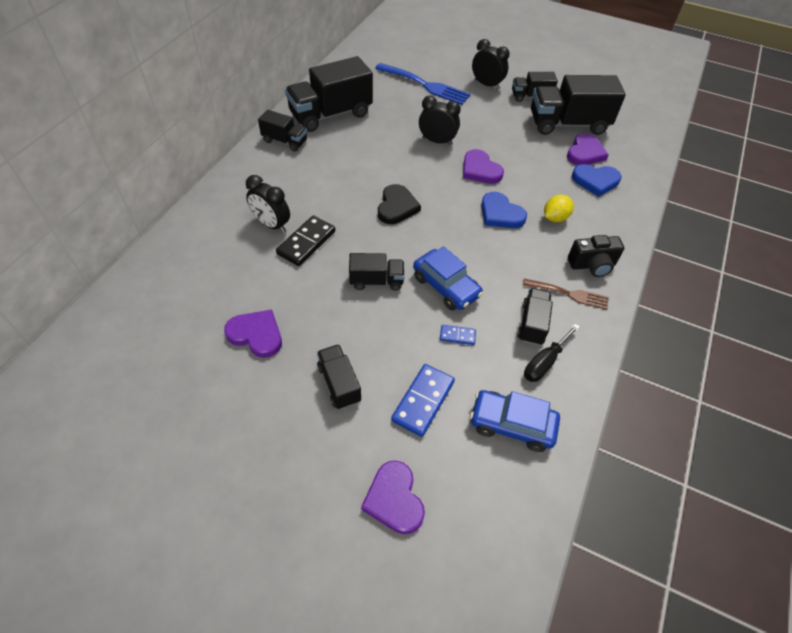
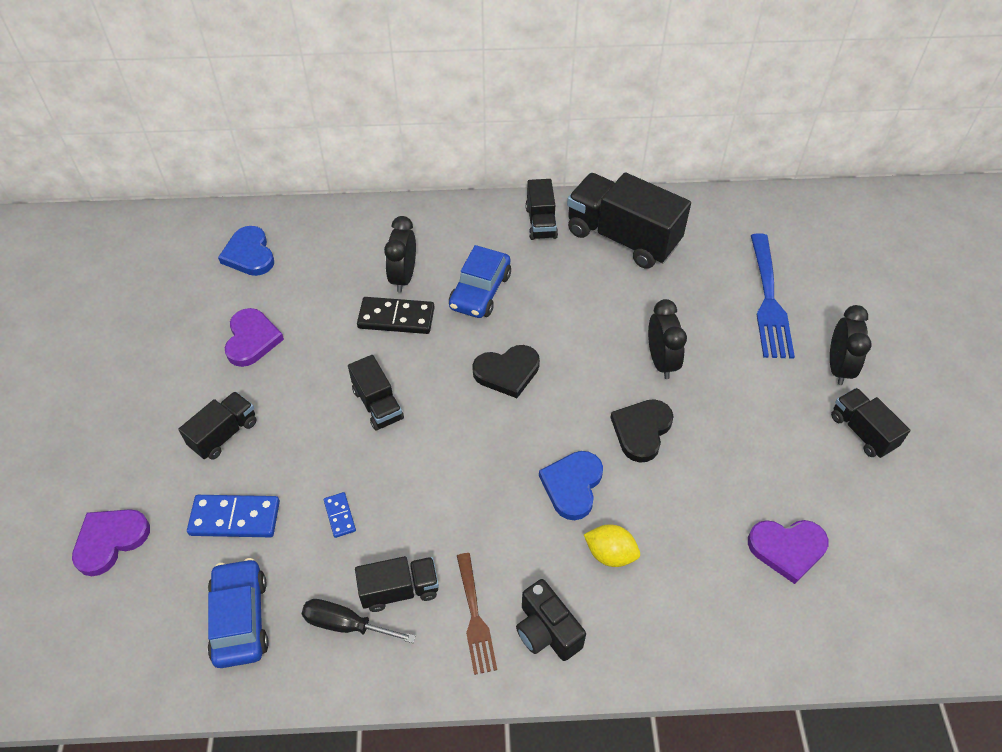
camera: 65 degrees right, 0 degrees up
blue car [413,246,483,310] -> blue car moved to [449,245,511,318]
purple heart [463,149,504,184] -> black heart [610,399,674,462]
black truck [531,75,626,135] -> none
blue heart [572,164,622,197] -> blue heart moved to [218,226,274,276]

